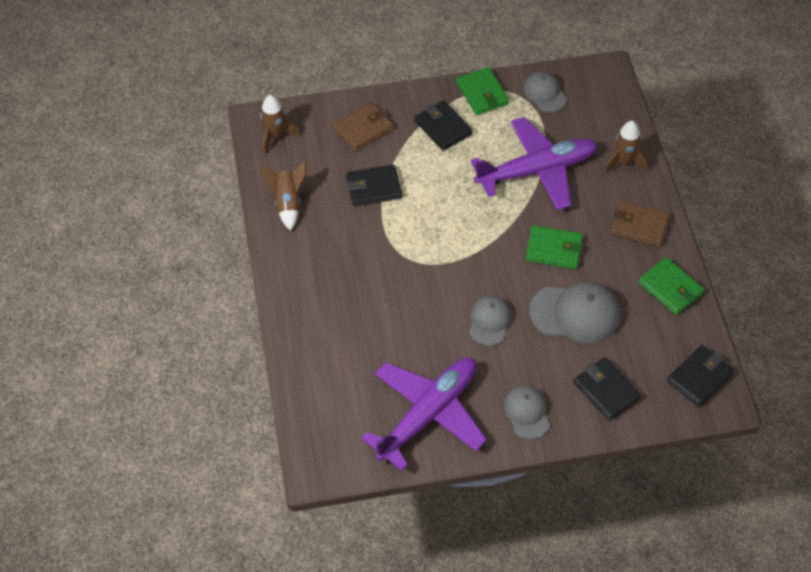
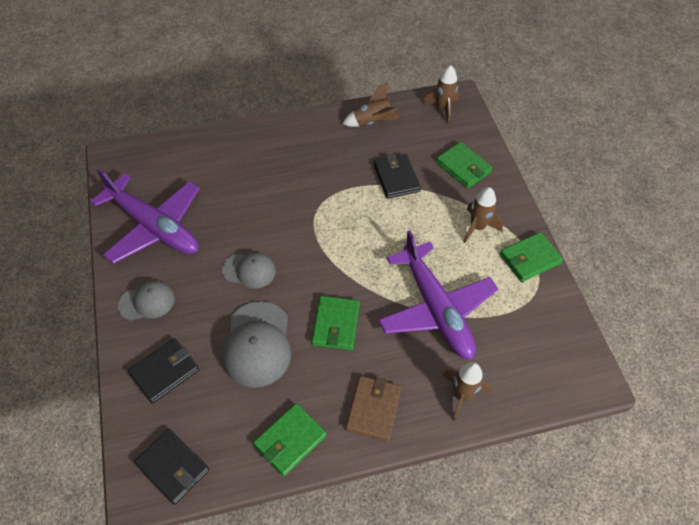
camera: 85 degrees right, 0 degrees up
brown wallet [333,102,393,151] -> green wallet [436,142,493,188]
black wallet [415,100,473,151] -> brown rocket [463,187,503,243]
grey cap [523,71,567,112] -> none

